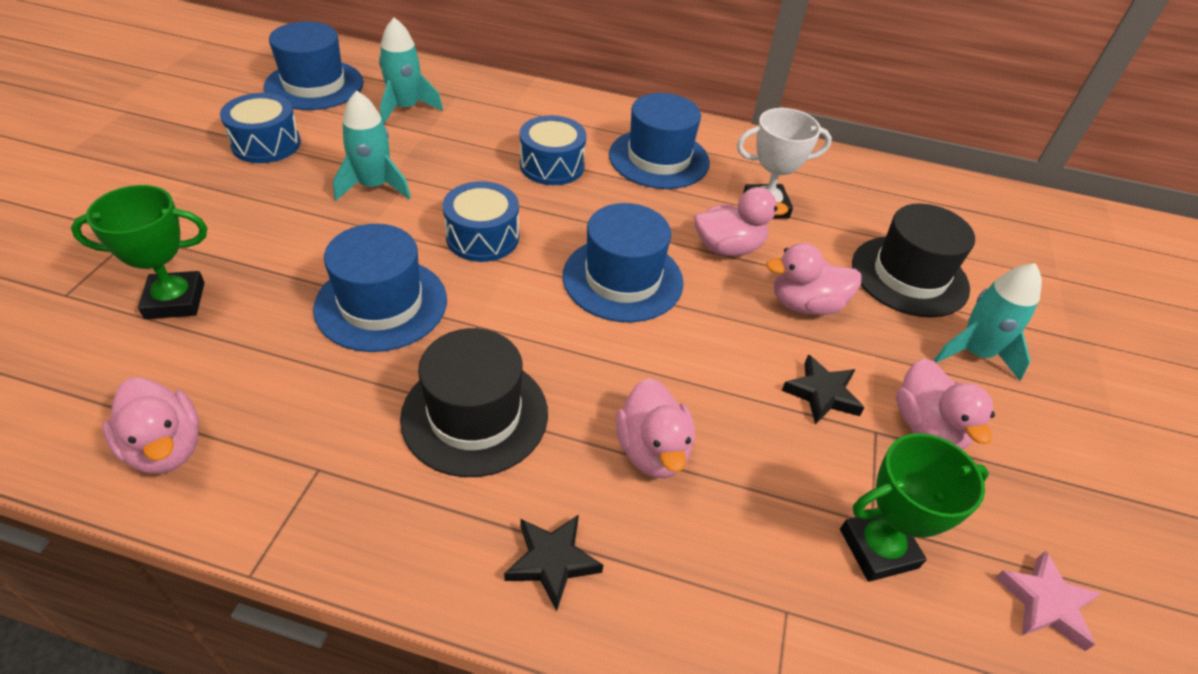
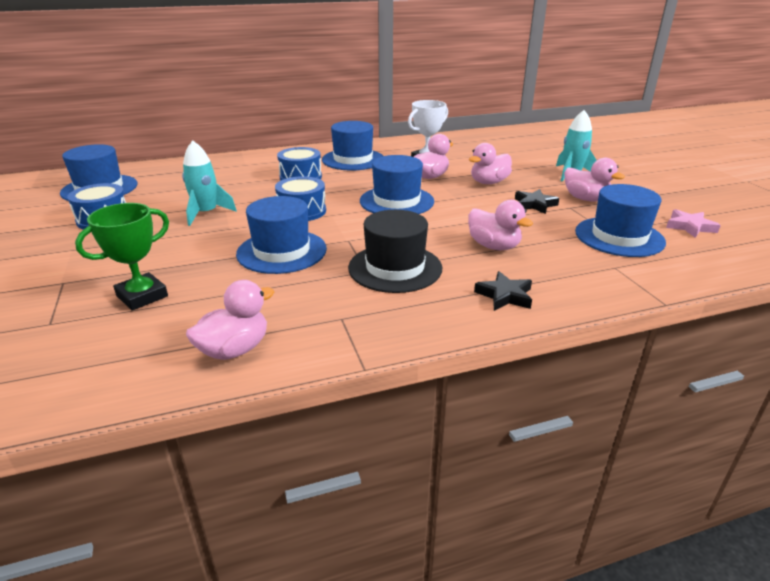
camera: 30 degrees left, 15 degrees down
pink duck [103,377,199,474] -> pink duck turned 60 degrees counterclockwise [186,280,274,360]
turquoise rocket [379,18,443,124] -> none
green trophy [840,433,989,582] -> blue hat [575,184,666,257]
black hat [852,204,975,317] -> none

